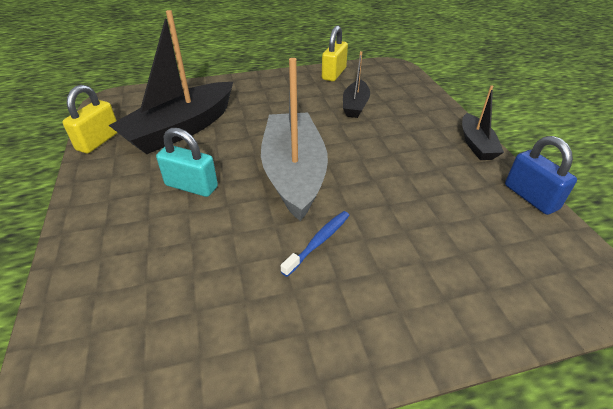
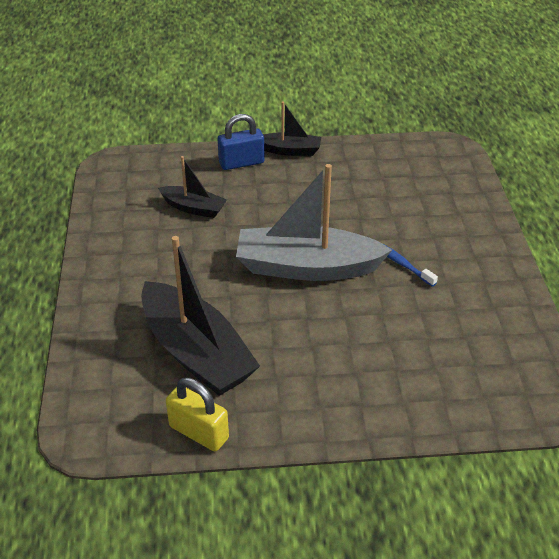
camera: 80 degrees left, 0 degrees up
turquoise padlock [156,128,218,197] -> none
yellow padlock [322,25,348,81] -> none
blue padlock [505,136,577,215] -> blue padlock moved to [218,114,265,170]

